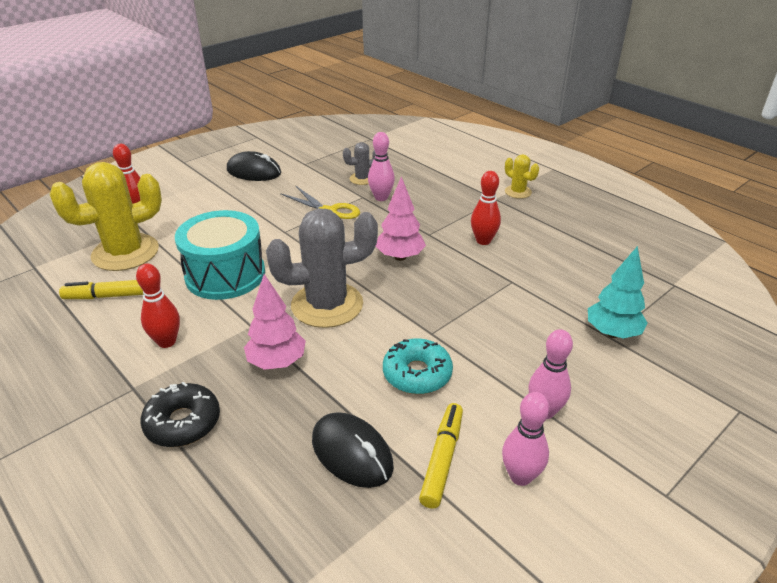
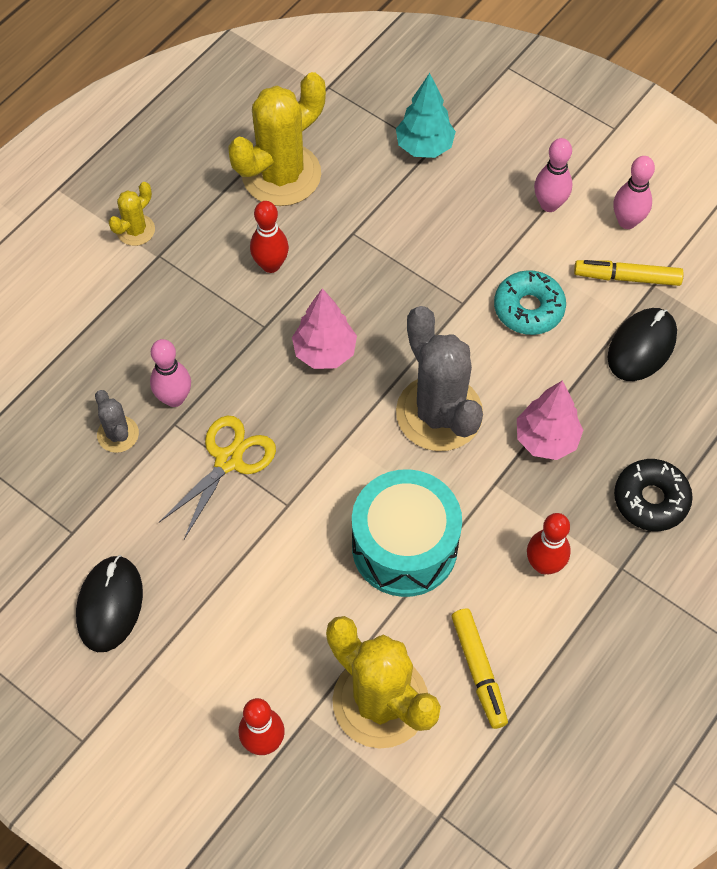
camera: 100 degrees left, 25 degrees up
none -> yellow cactus [228,72,326,206]

